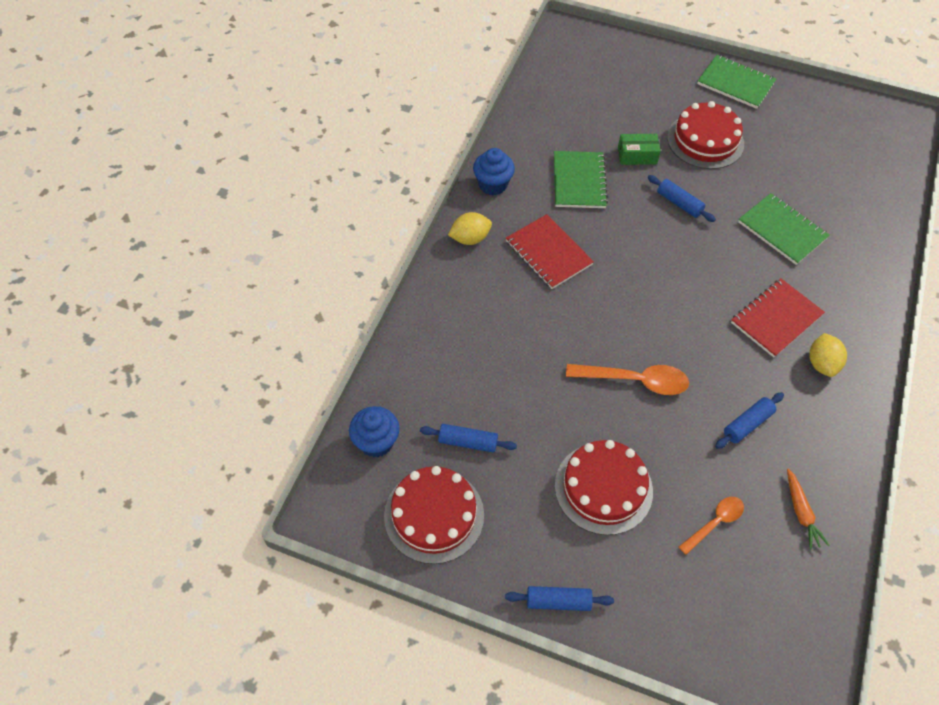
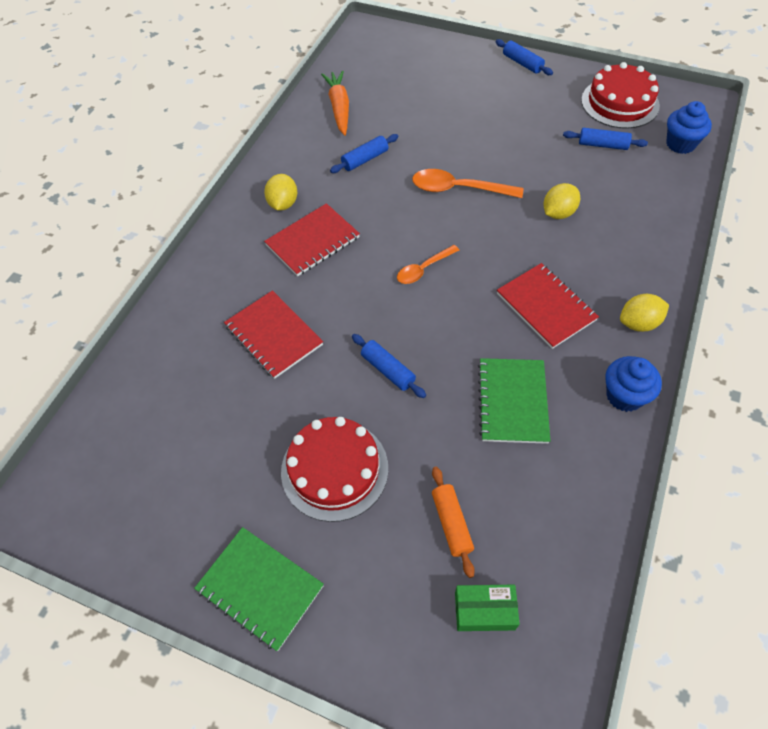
camera: 175 degrees left, 0 degrees up
blue rolling pin [505,586,614,611] -> blue rolling pin turned 45 degrees clockwise [495,39,553,75]
red cake [555,440,653,535] -> none
green box [618,134,661,165] -> green box moved to [455,585,520,631]
orange spoon [679,497,744,555] -> orange spoon moved to [397,245,459,284]
green notebook [738,193,830,265] -> red notebook [224,290,323,379]
orange carrot [787,468,829,550] -> orange carrot [321,71,349,136], size x1.50
none -> orange rolling pin [432,467,475,578]
none -> yellow lemon [543,183,580,219]

